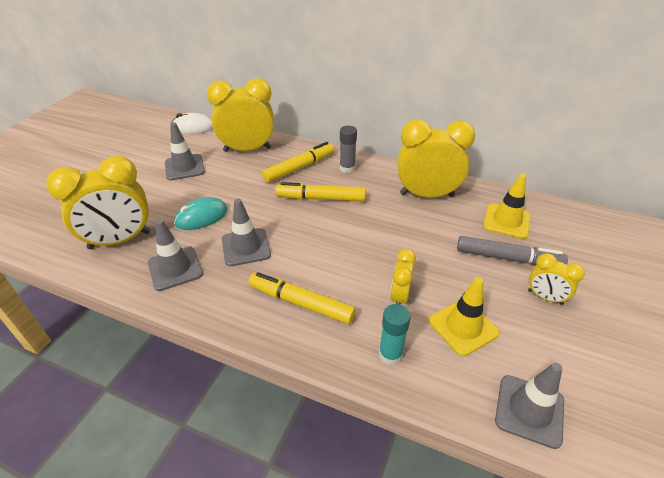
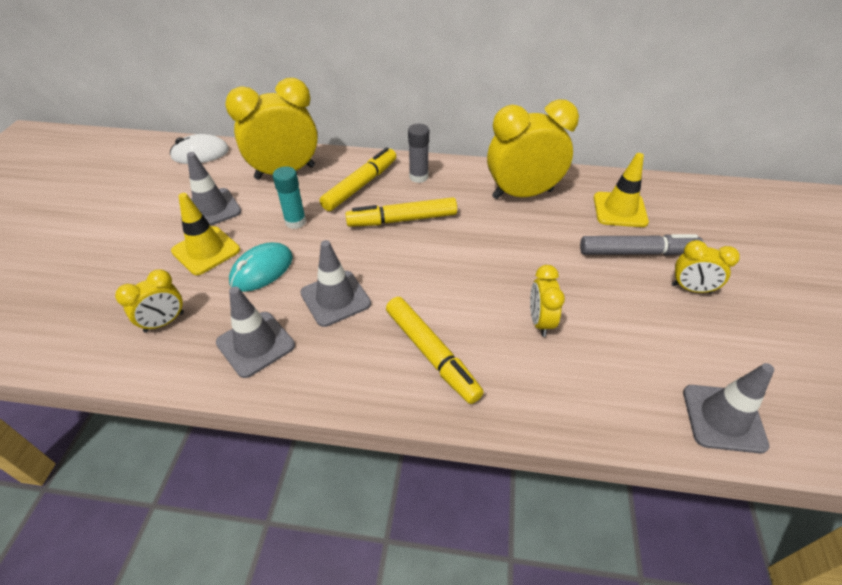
camera: 15 degrees left, 5 degrees up
yellow clock [46,156,151,249] -> yellow clock [115,269,184,333], size x0.51
yellow marker [249,272,356,324] -> yellow marker turned 135 degrees counterclockwise [386,297,484,404]
turquoise glue stick [379,304,411,365] -> turquoise glue stick moved to [273,166,306,229]
yellow traffic cone [429,277,500,356] -> yellow traffic cone moved to [171,193,240,275]

